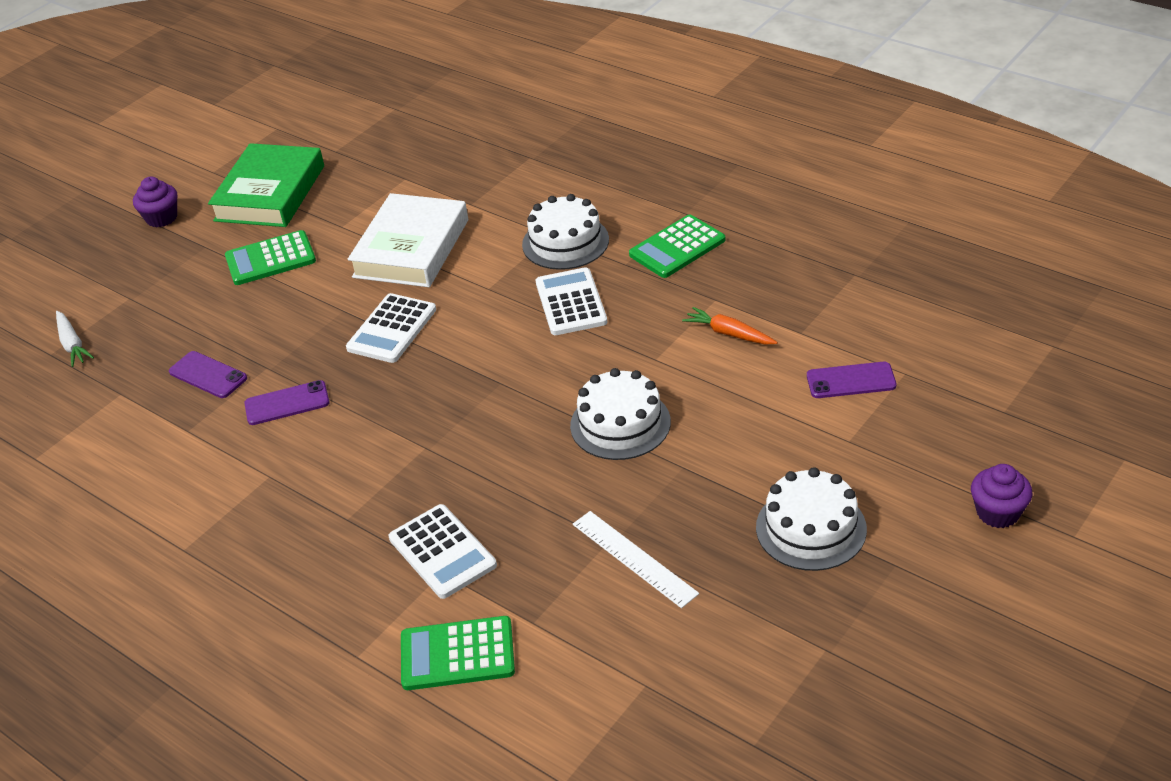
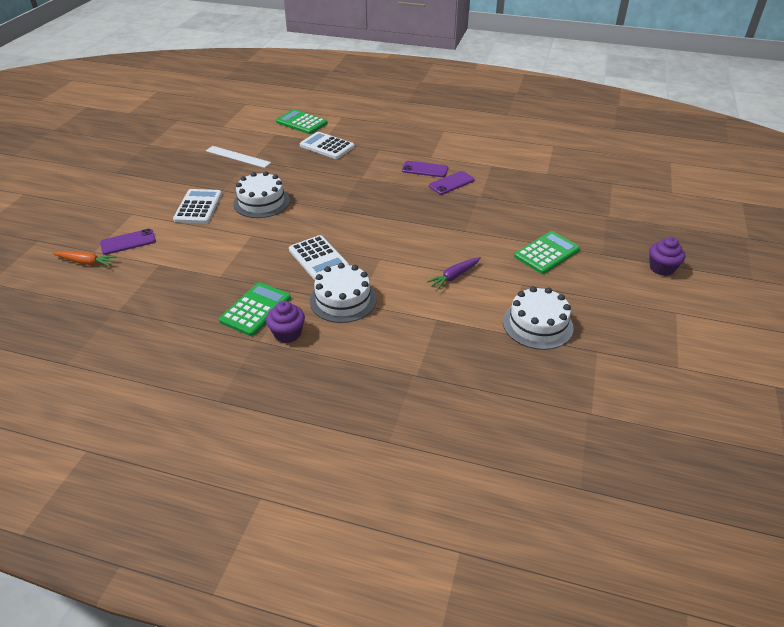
camera: 155 degrees right, 0 degrees up
white carrot [56,311,94,367] -> none
purple phone [169,351,247,398] -> purple phone moved to [402,161,448,177]
green book [208,143,324,227] -> none
white calculator [346,293,436,363] -> white calculator moved to [173,189,222,224]
white book [348,193,468,287] -> purple carrot [427,257,481,290]
green calculator [401,616,515,690] -> green calculator turned 120 degrees counterclockwise [276,109,328,134]
orange carrot [682,307,778,345] -> orange carrot moved to [53,251,117,267]
white cake [756,467,867,571] -> white cake moved to [503,286,574,350]
purple cupcake [971,464,1033,528] -> purple cupcake moved to [266,301,305,343]

